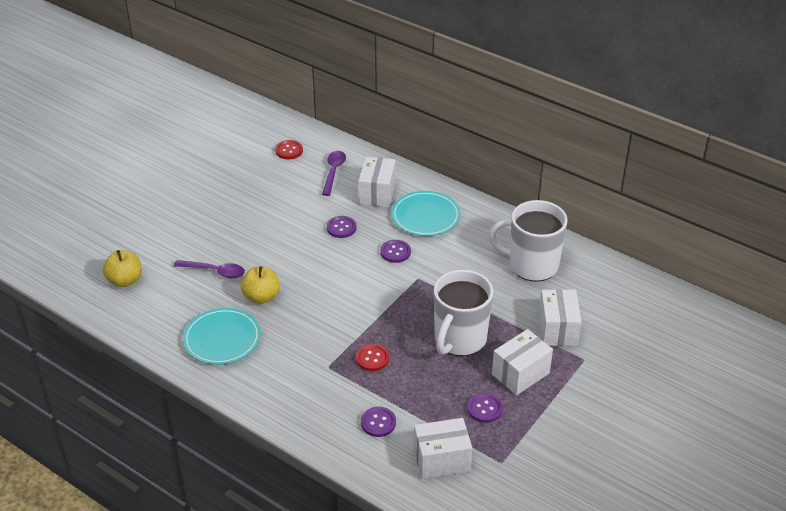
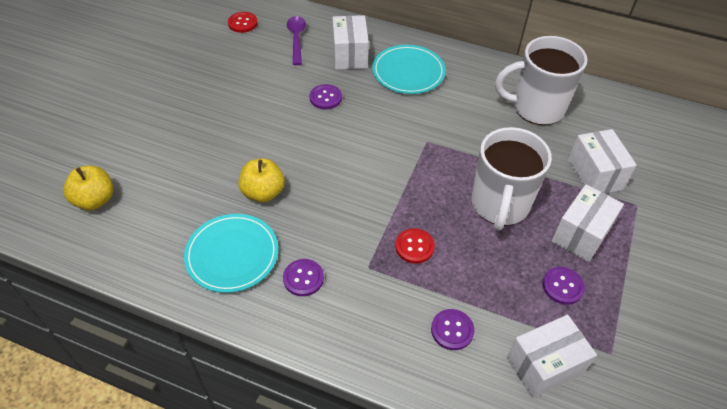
camera: 15 degrees left, 10 degrees up
purple spoon [174,260,245,278] -> none
purple button [380,240,411,263] -> purple button moved to [283,259,324,296]

